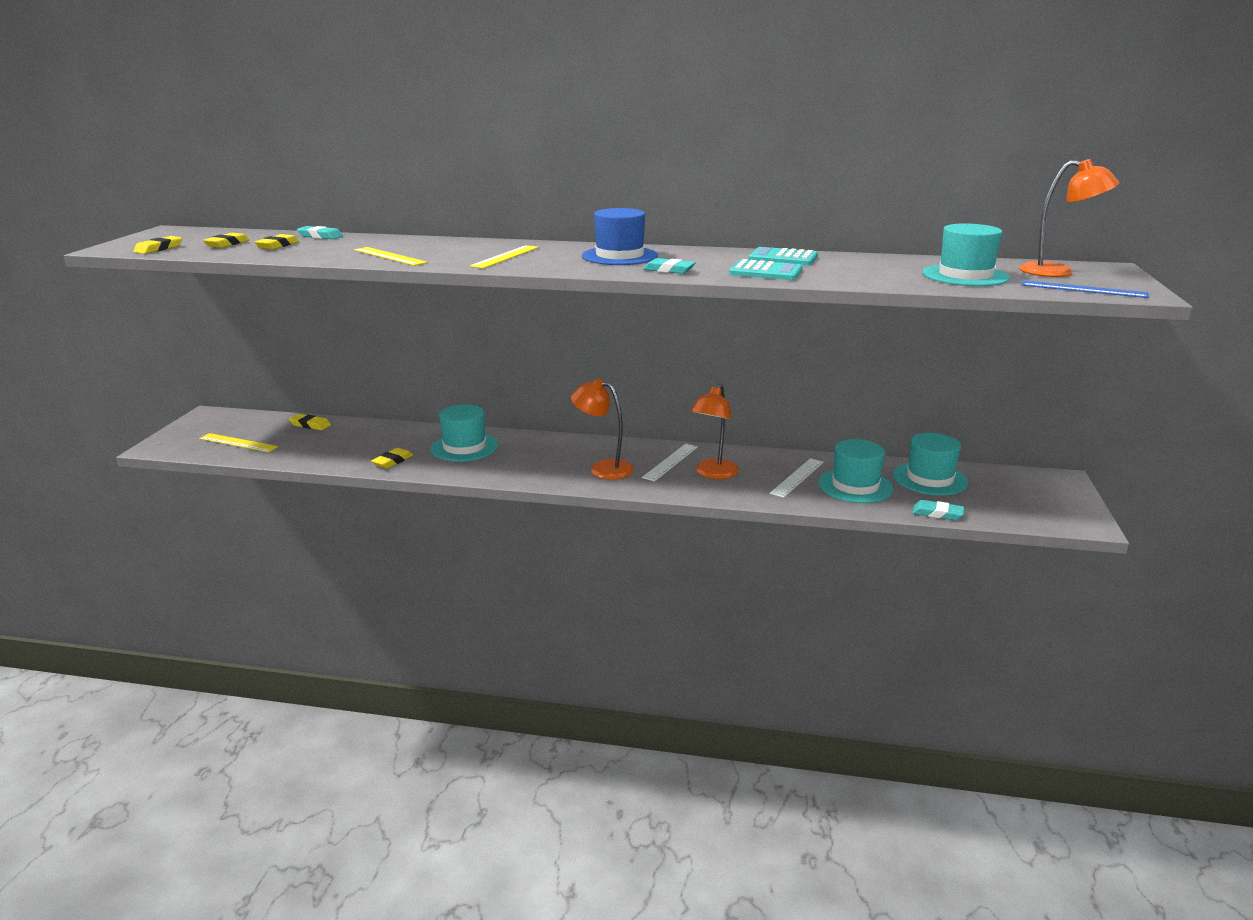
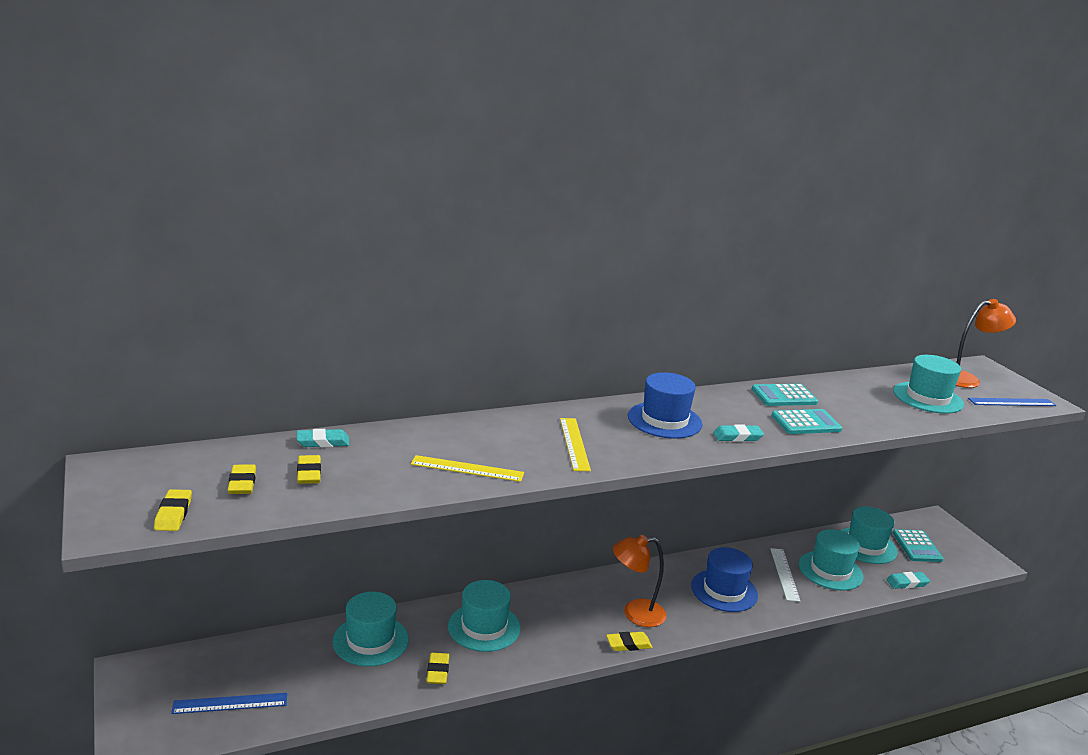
camera: 35 degrees left, 0 degrees up
yellow ruler [199,433,278,452] -> blue ruler [171,693,287,714]
yellow eraser [289,414,331,430] -> yellow eraser moved to [606,632,652,651]
white ruler [642,444,698,481] -> none
orange lamp [690,384,739,479] -> blue hat [691,547,758,612]
none -> turquoise hat [332,592,409,666]
none -> turquoise calculator [893,529,944,562]

